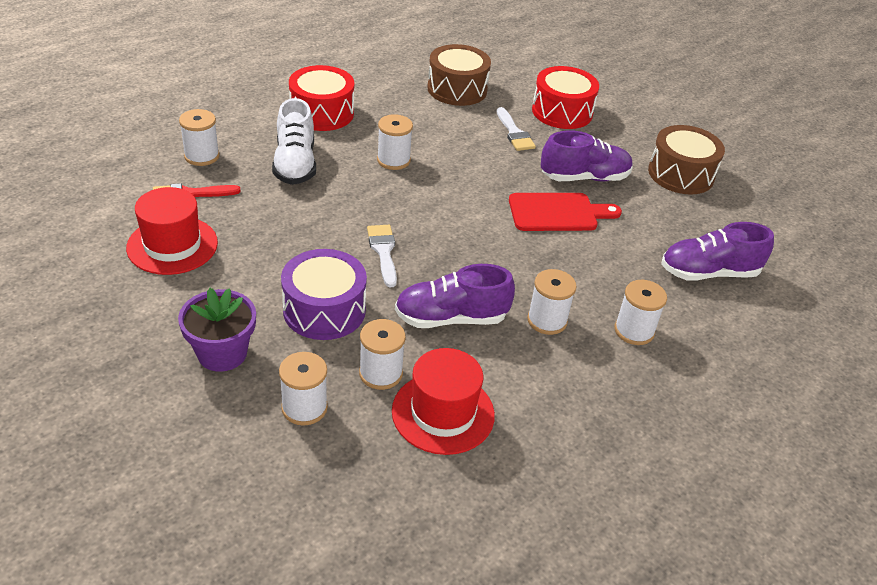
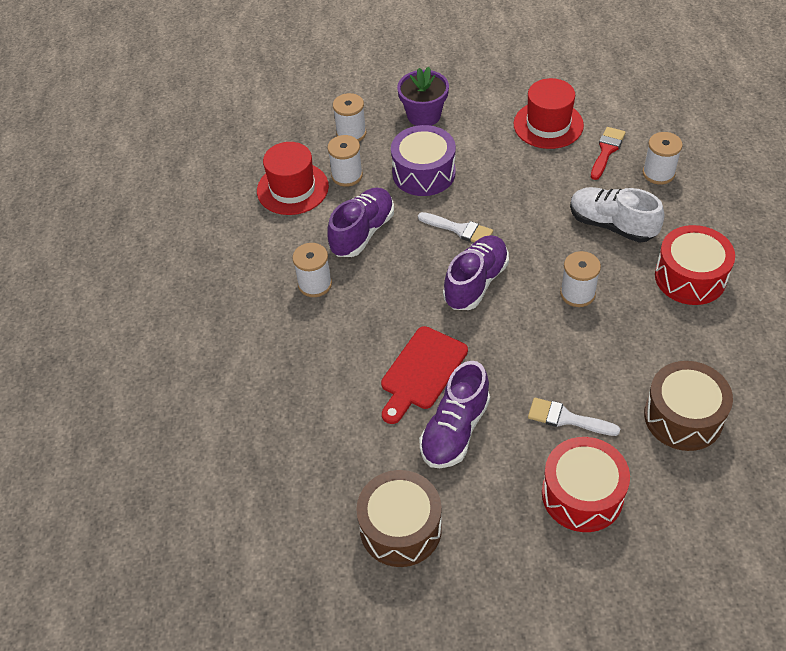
camera: 135 degrees right, 10 degrees up
white spool [614,280,667,345] -> none
purple shoe [661,222,774,281] -> purple shoe moved to [443,235,509,310]

